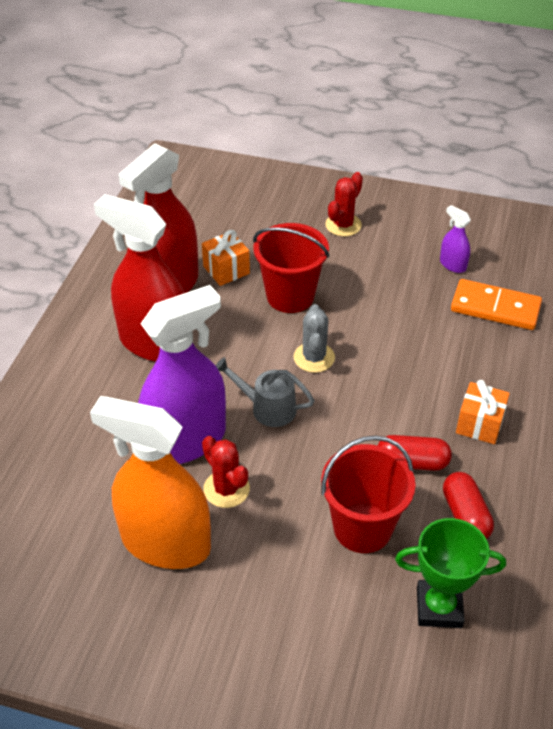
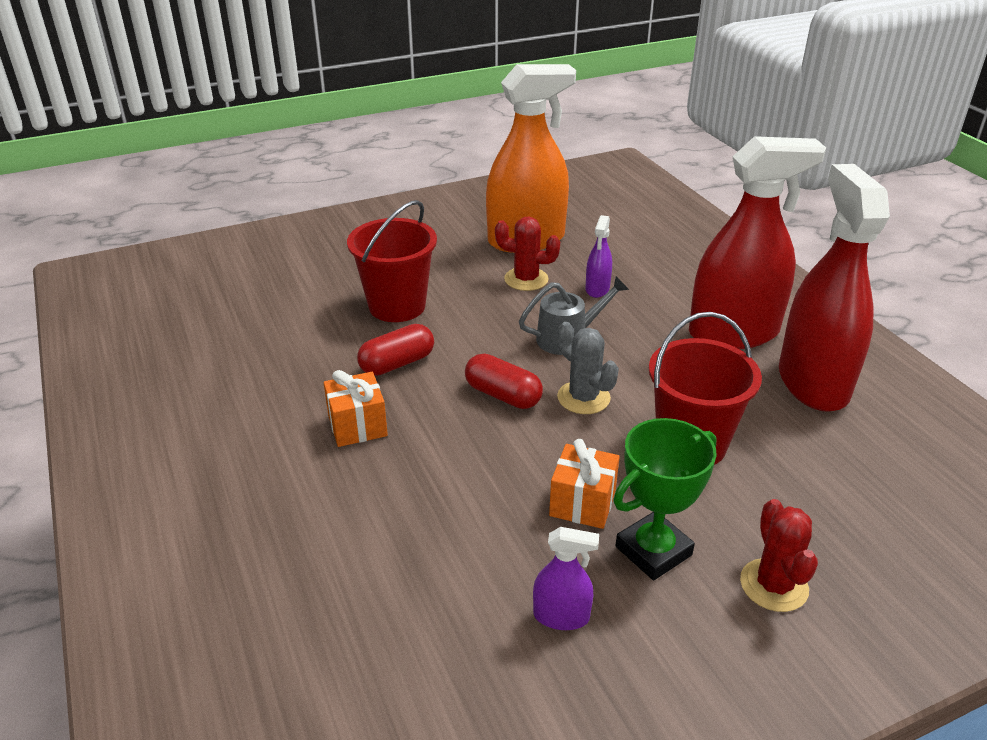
camera: 140 degrees right, 10 degrees down
purple spray bottle [138,285,226,464] -> purple spray bottle [585,215,612,298], size x0.42
orange gift [202,230,250,286] -> orange gift moved to [549,439,620,529]
green trophy [395,518,506,628] -> green trophy moved to [613,418,717,580]
red capsule [443,472,494,539] -> red capsule moved to [465,354,543,409]
orange domino [451,279,542,330] -> none

